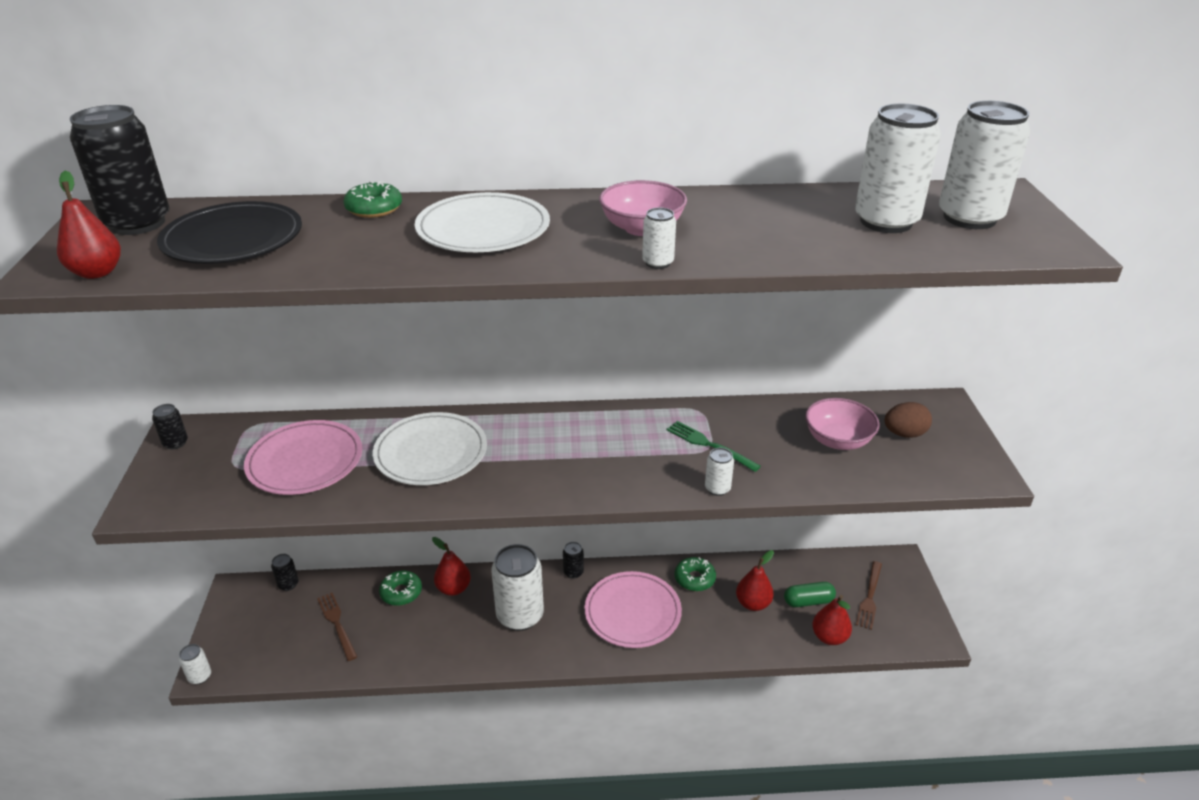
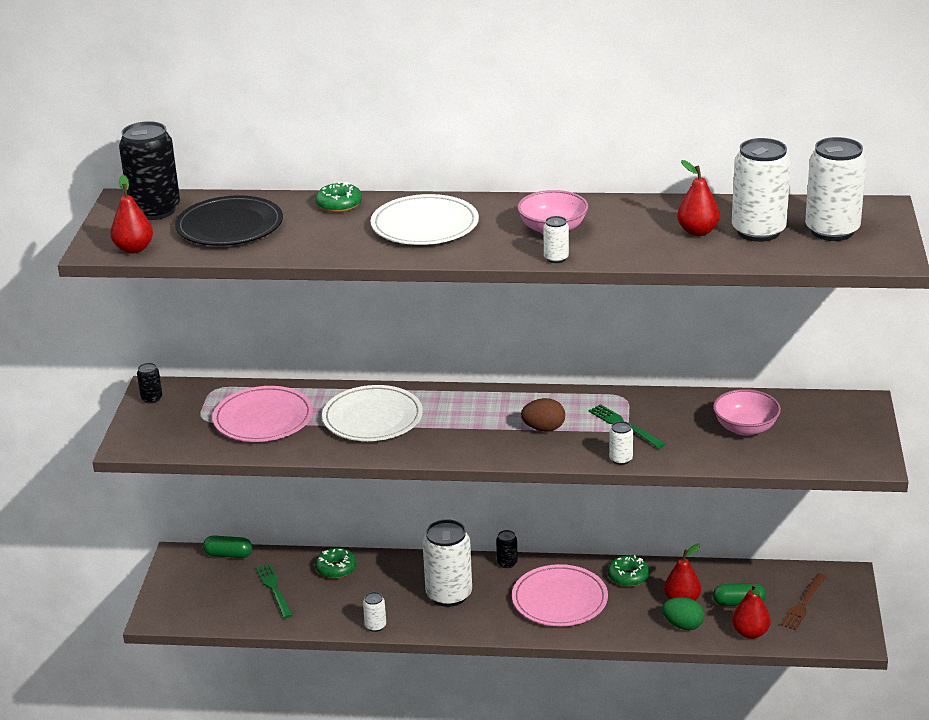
camera: 10 degrees right, 5 degrees down
white can [179,644,211,685] -> white can moved to [363,592,386,632]
black can [271,554,299,591] -> green capsule [203,536,252,558]
brown fork [317,593,357,661] -> green fork [256,564,293,618]
red pear [432,537,471,596] -> red pear moved to [677,160,720,236]
brown egg [884,402,932,438] -> brown egg moved to [521,398,565,431]
none -> green egg [662,597,704,630]

